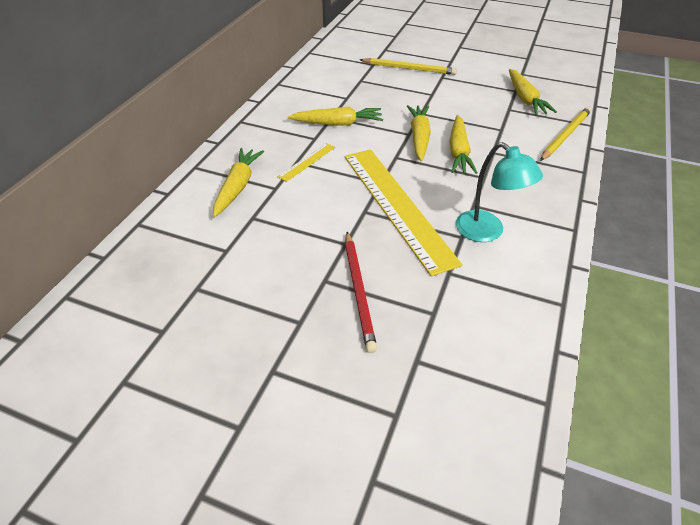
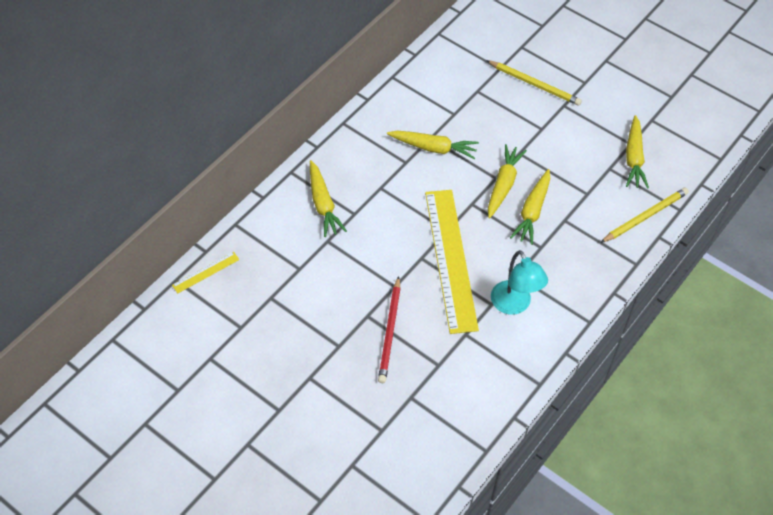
camera: 15 degrees right, 10 degrees up
yellow carrot [213,148,264,217] -> yellow carrot turned 135 degrees clockwise [310,160,347,237]
yellow ruler [277,143,335,182] -> yellow ruler moved to [172,252,240,293]

